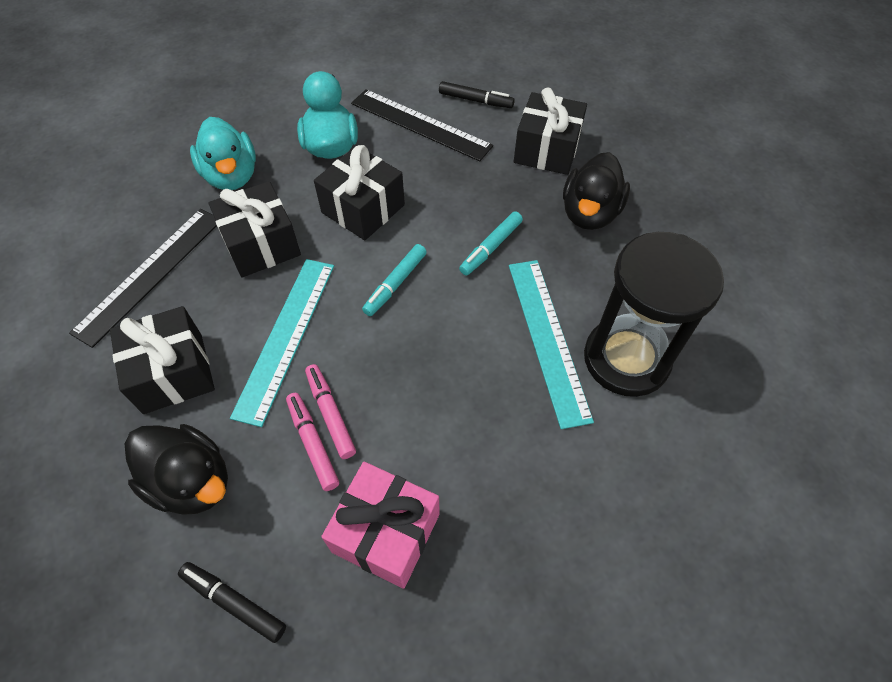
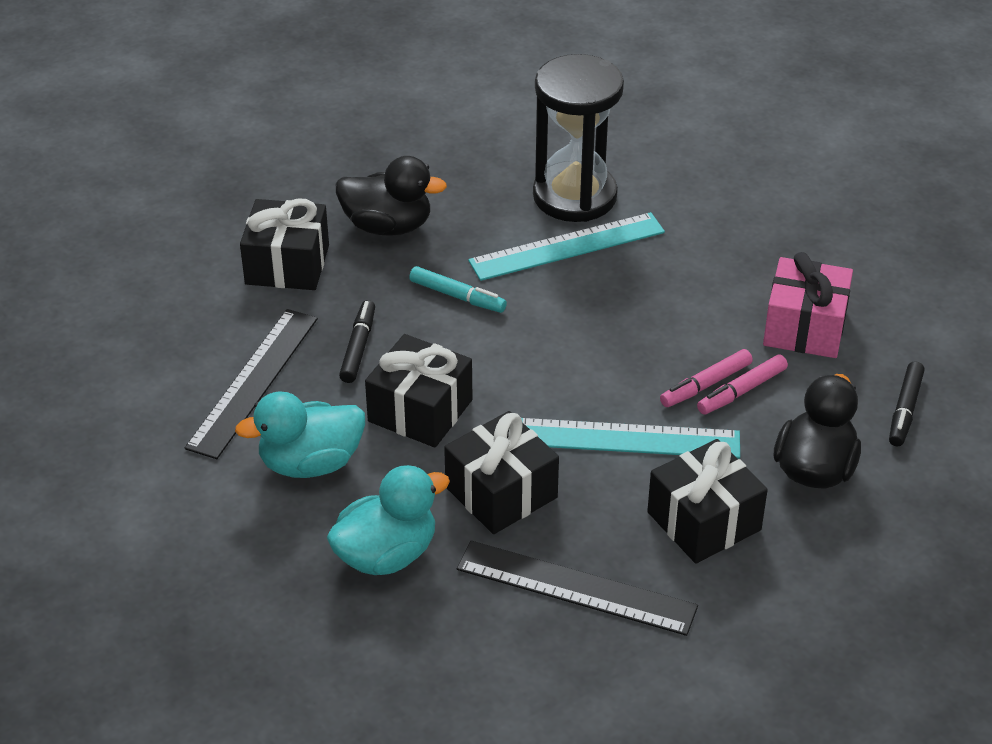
camera: 100 degrees left, 15 degrees down
turquoise marker [362,244,427,316] -> none
black marker [439,81,515,108] -> black marker moved to [339,300,375,383]

